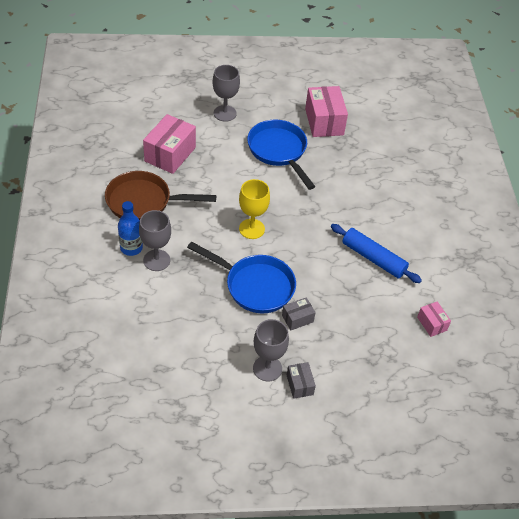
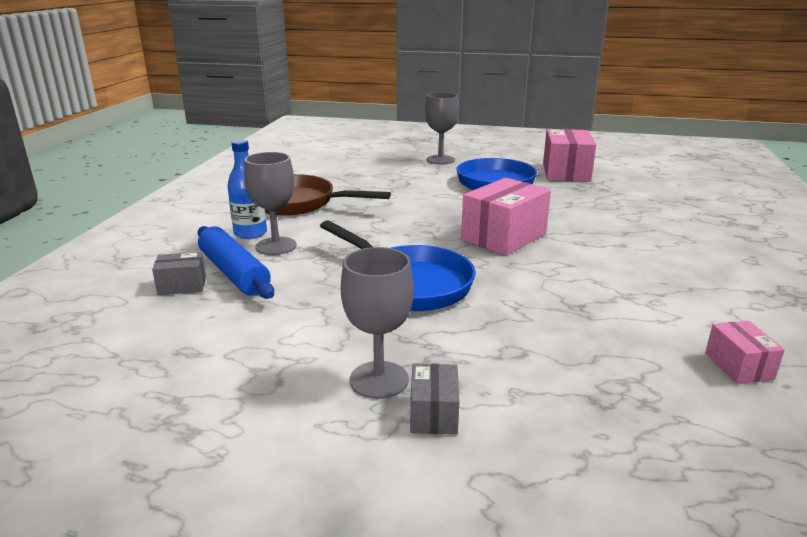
camera: 20 degrees right, 25 degrees down
pink box [143,114,196,174] -> pink box moved to [461,178,551,255]
yellow goblet [239,179,270,239] -> none
grey box [282,297,316,330] -> grey box moved to [152,252,206,295]
blue rolling pin [331,224,422,283] -> blue rolling pin moved to [198,226,274,299]

